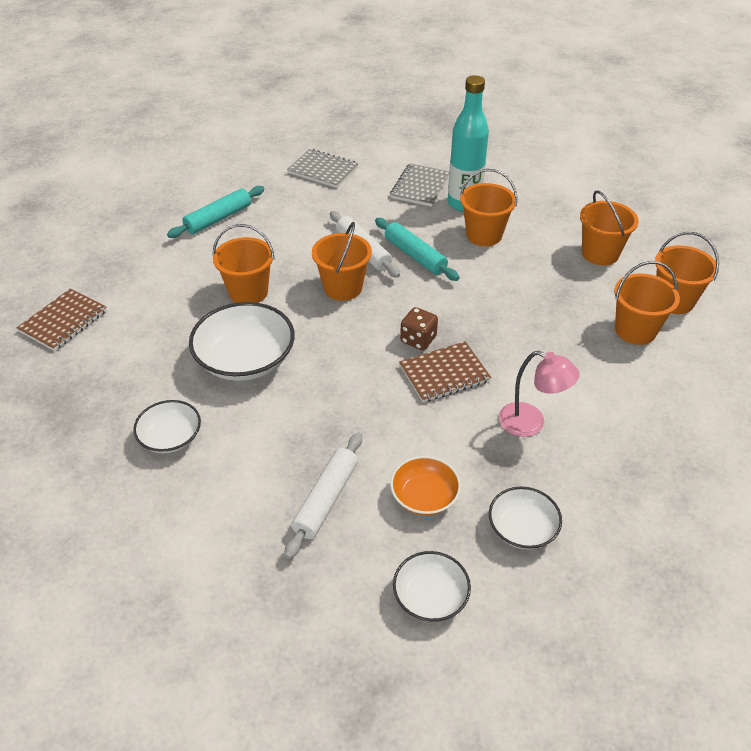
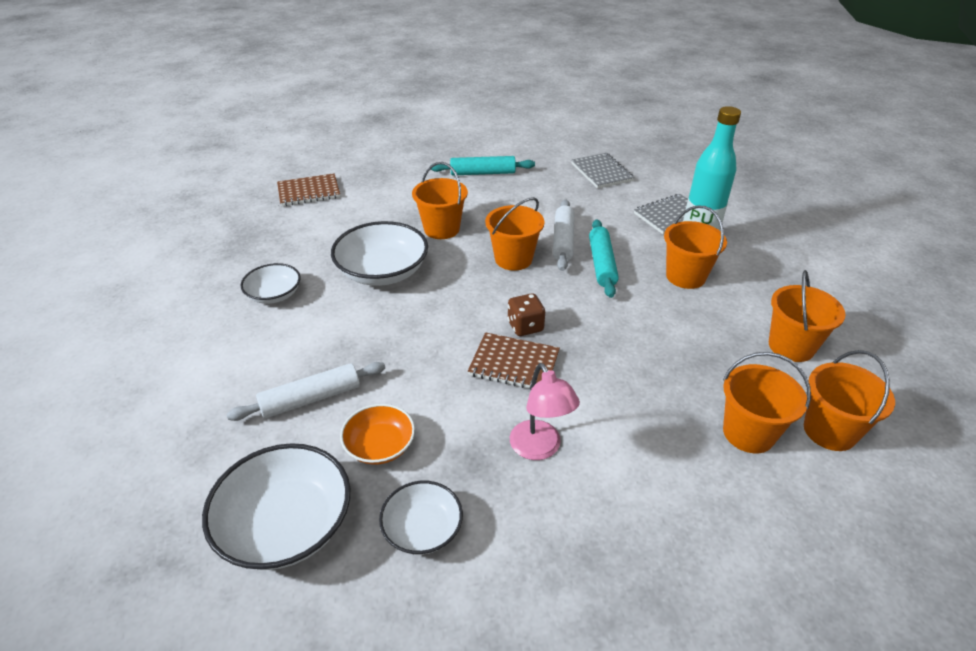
camera: 40 degrees right, 5 degrees down
white bowl [393,551,471,622] -> white bowl [202,443,350,570], size x1.71

